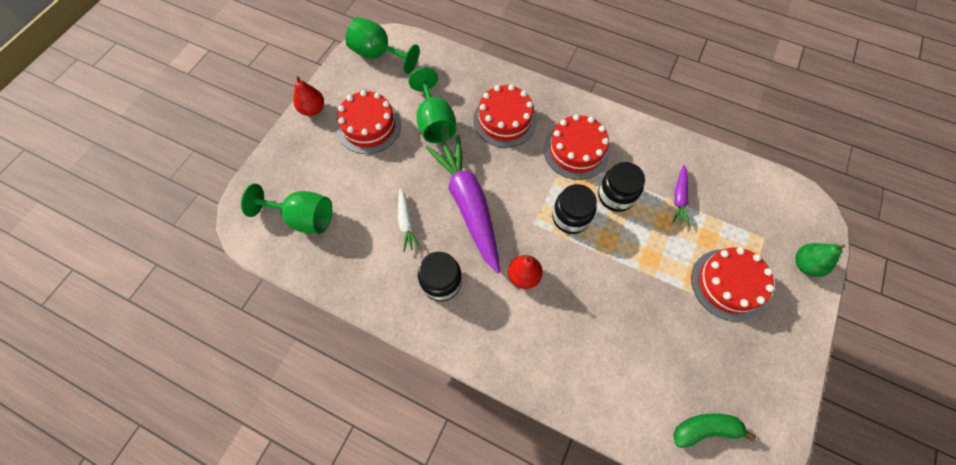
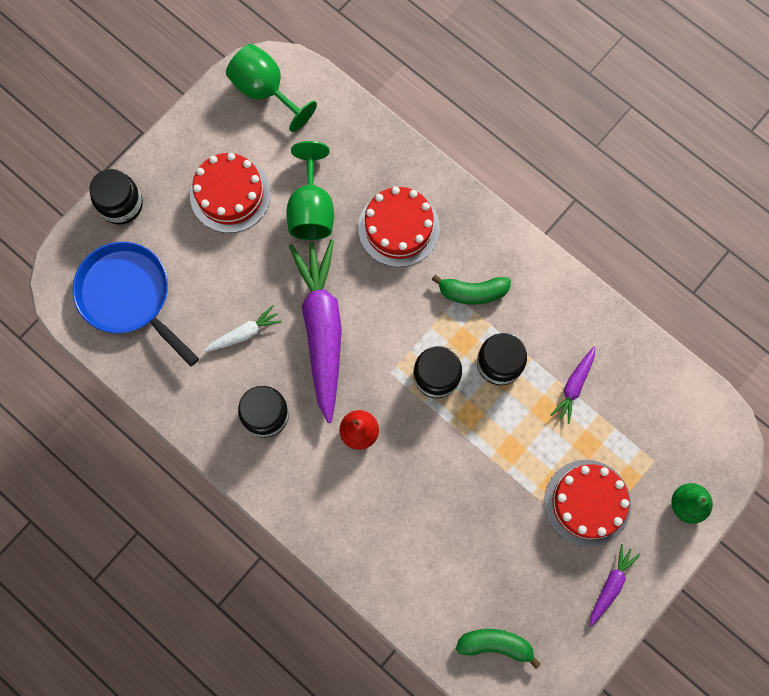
camera: 15 degrees right, 10 degrees up
green goblet [241,184,332,234] -> blue pan [73,242,199,367]
red pear [293,76,324,116] -> none
white carrot [398,188,421,252] -> white carrot turned 120 degrees counterclockwise [204,305,282,352]
red cake [544,114,610,180] -> green banana [431,274,511,305]
none -> black jar [89,169,143,224]
none -> purple carrot [590,544,640,626]

